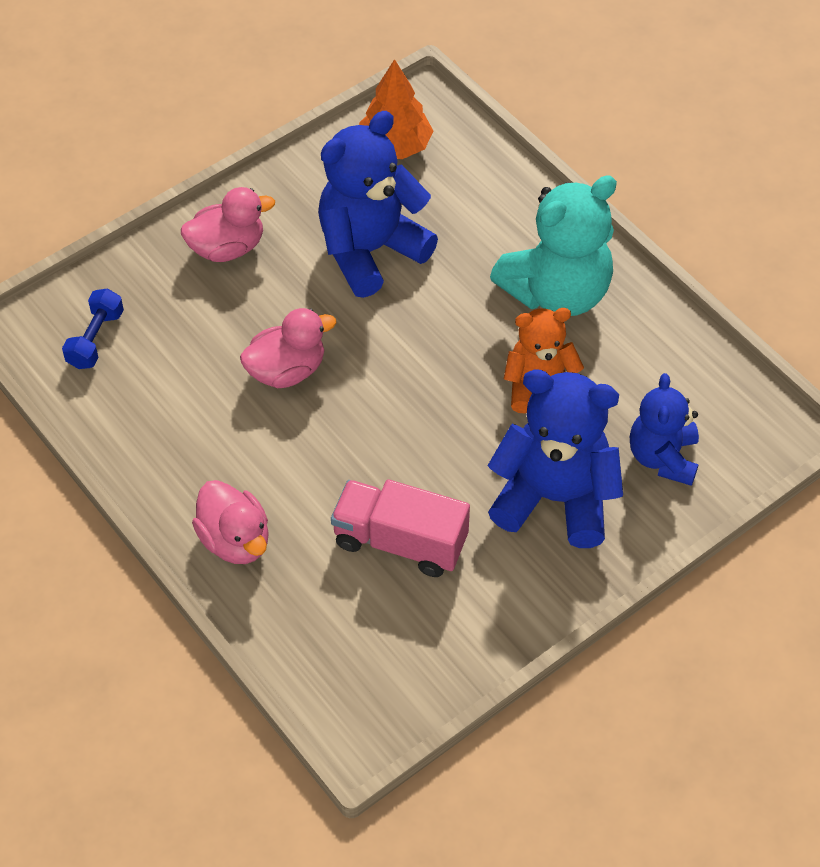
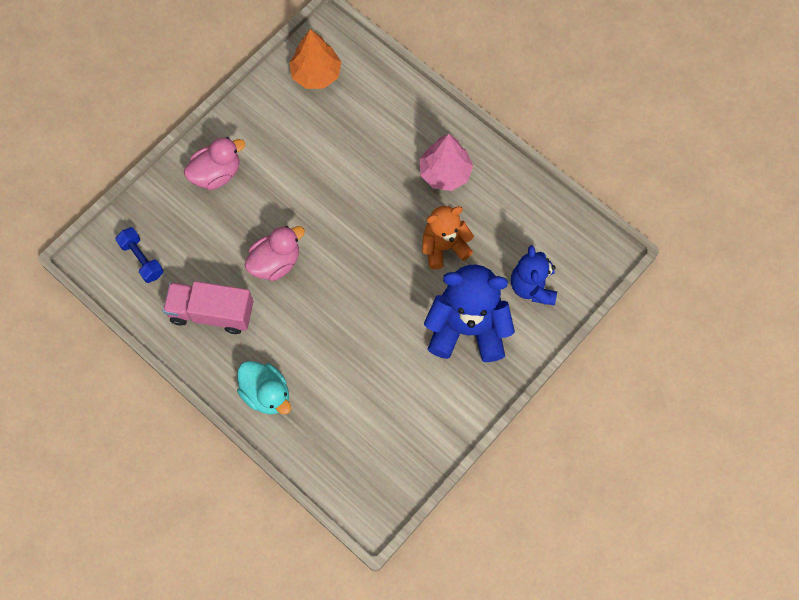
camera: 10 degrees left, 15 degrees up
blue dumbbell [62,288,124,369] -> blue dumbbell turned 45 degrees counterclockwise [115,227,164,283]
pink duck [192,480,269,564] -> turquoise duck [237,361,291,414]
blue teddy bear [318,111,438,298] -> none
pink truck [331,479,470,577] -> pink truck moved to [163,281,253,334]
turquoise teddy bear [490,175,617,316] -> pink tree [420,134,473,191]

